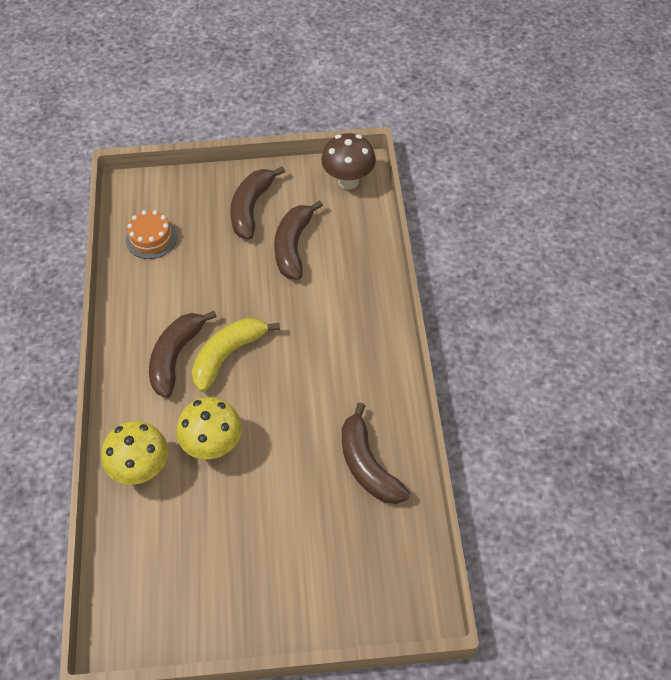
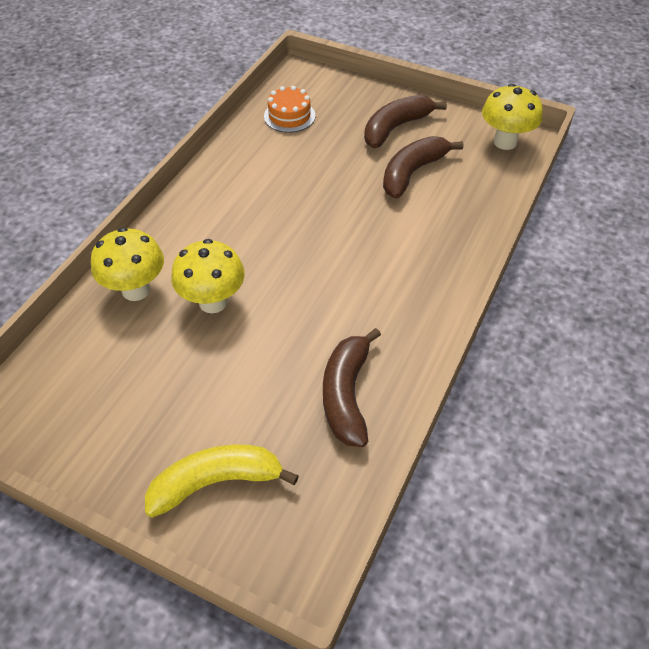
camera: 30 degrees right, 5 degrees down
brown banana [149,311,217,398] -> none
yellow banana [192,317,280,392] -> yellow banana moved to [145,444,299,518]
brown mushroom [321,133,376,189] -> yellow mushroom [482,84,543,150]

